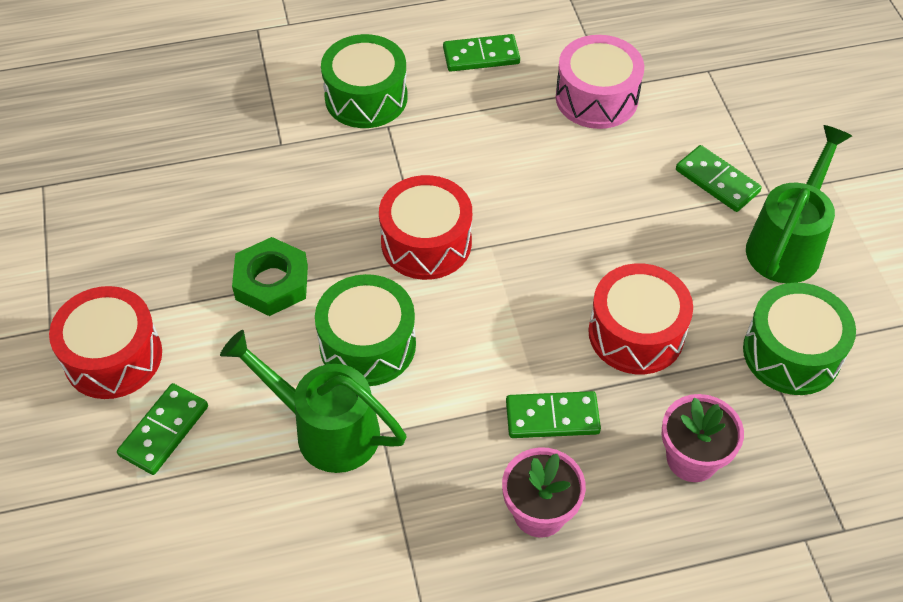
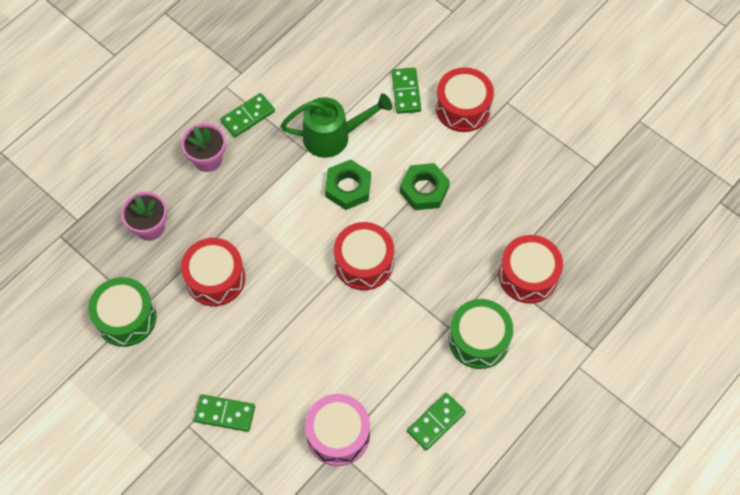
camera: 145 degrees right, 10 degrees up
green drum [315,274,416,386] -> green nut [325,159,371,210]
green domino [506,391,601,438] -> green domino moved to [220,93,275,137]
green watering can [746,125,852,283] -> none
none -> red drum [499,235,563,303]

